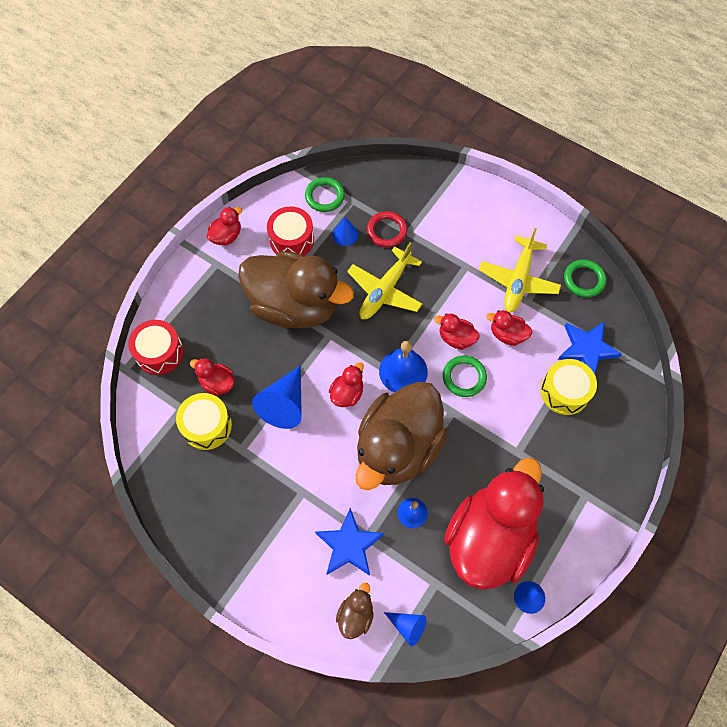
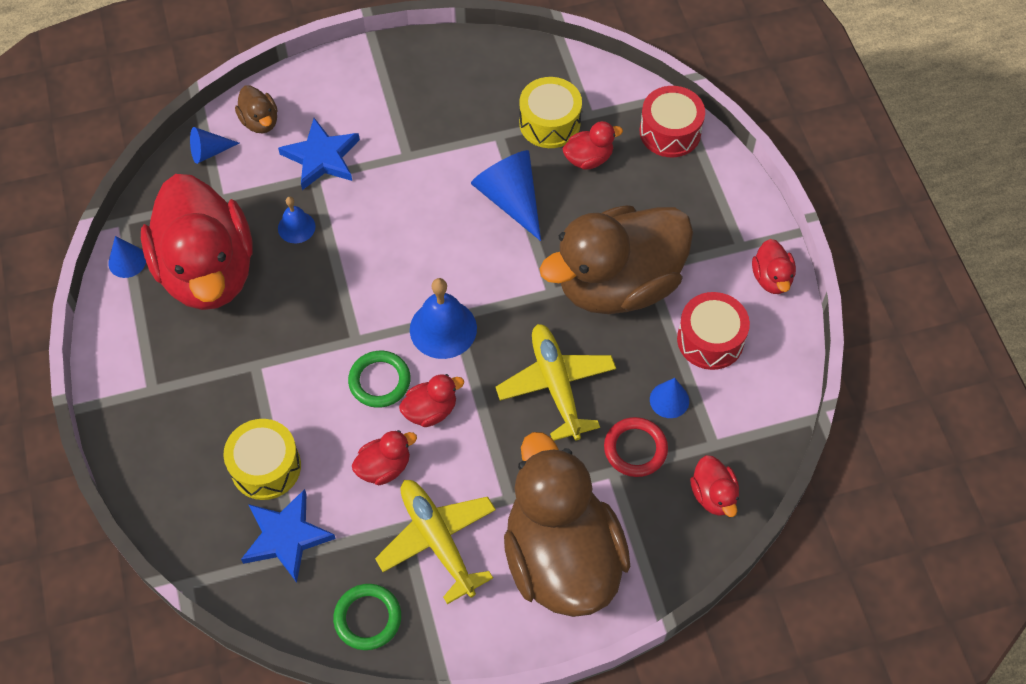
camera: 130 degrees right, 5 degrees down
green ring [305,177,345,212] -> none
red duck [329,362,364,407] -> red duck moved to [690,455,739,517]
brown duck [355,382,448,490] -> brown duck moved to [504,432,630,617]

